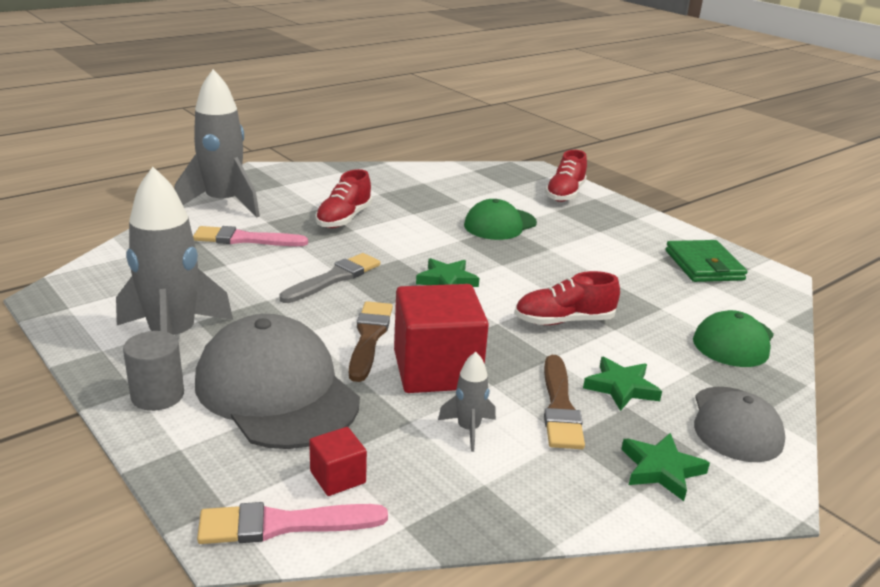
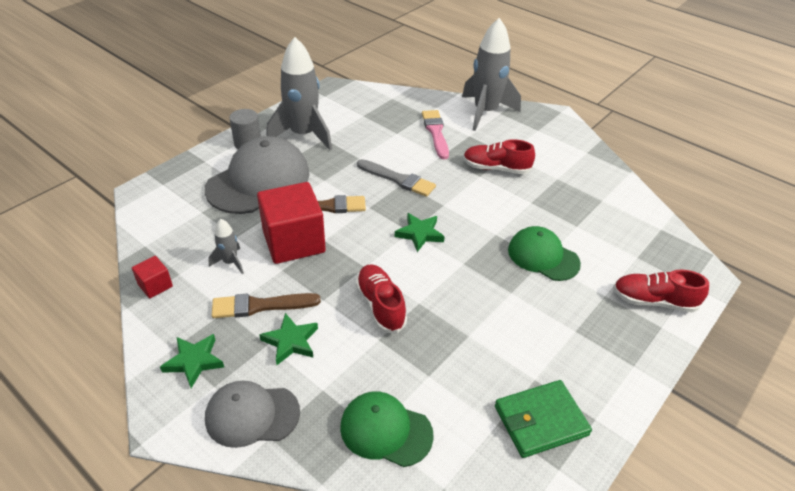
camera: 80 degrees right, 15 degrees up
pink brush [197,502,388,544] -> none
red cube [309,427,367,496] -> red cube moved to [132,256,173,298]

